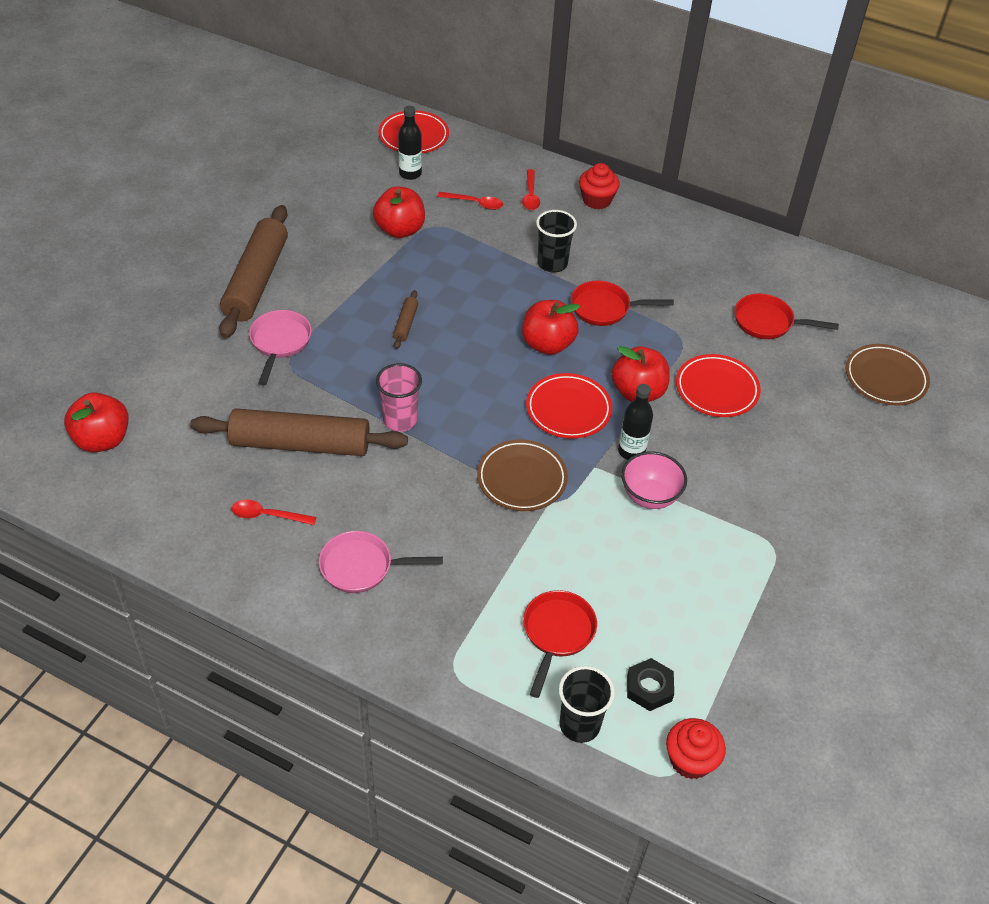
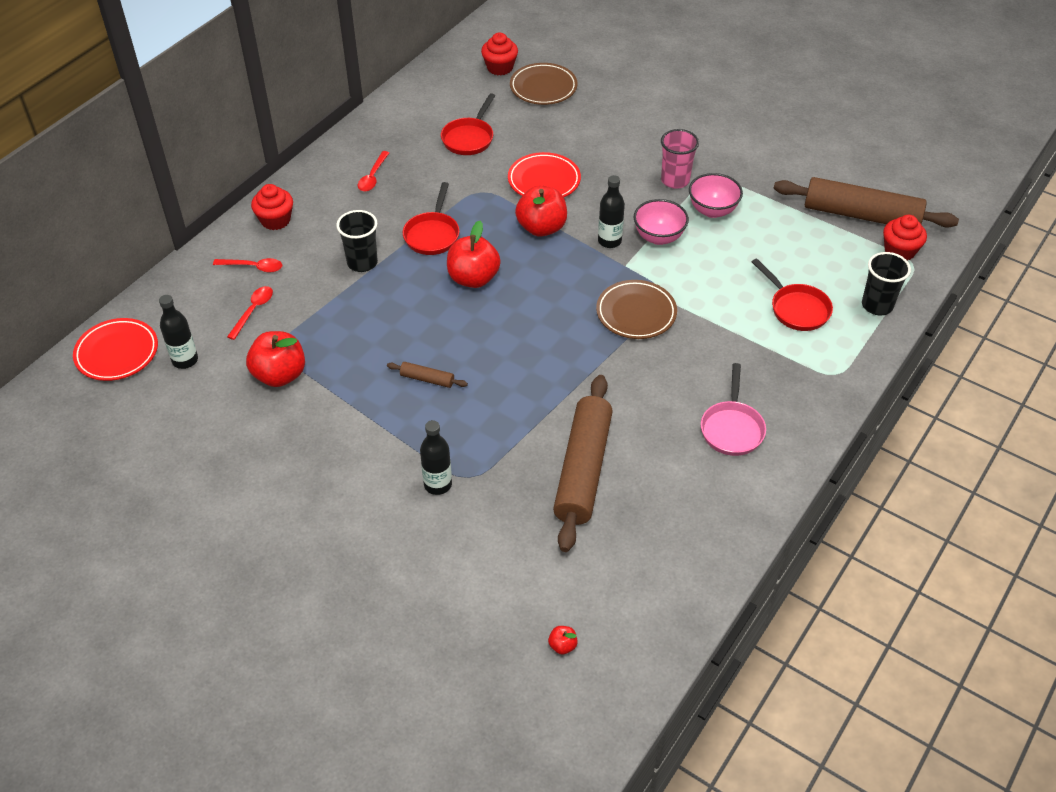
camera: 80 degrees left, 0 degrees up
red apple [64,392,129,452] -> red apple [548,626,578,655], size x0.43
brown rolling pin [219,205,288,338] -> brown rolling pin moved to [773,177,959,228]
red spoon [231,500,316,525] -> red spoon moved to [358,151,389,192]
pink pan [249,310,312,385] -> black bottle [420,420,452,495]
pink cup [376,363,422,432] -> pink cup moved to [661,129,699,189]
red pan [523,590,597,698] -> red pan turned 150 degrees counterclockwise [752,258,833,331]
red plate [526,373,612,439] -> none
black nut [627,658,674,711] -> none
none -> red cupcake [481,33,518,75]
none -> pink bowl [689,173,743,218]

